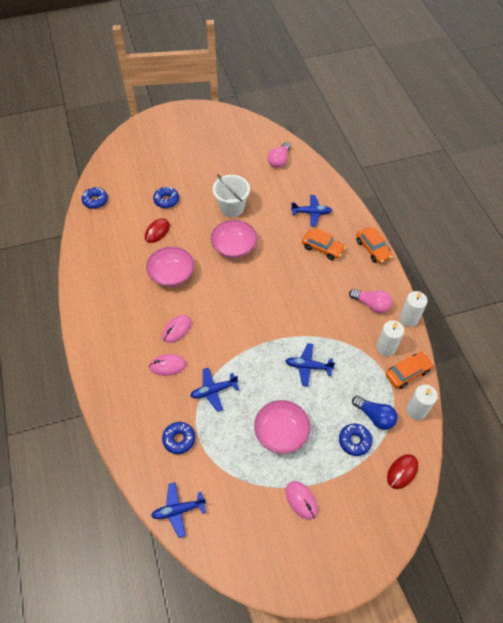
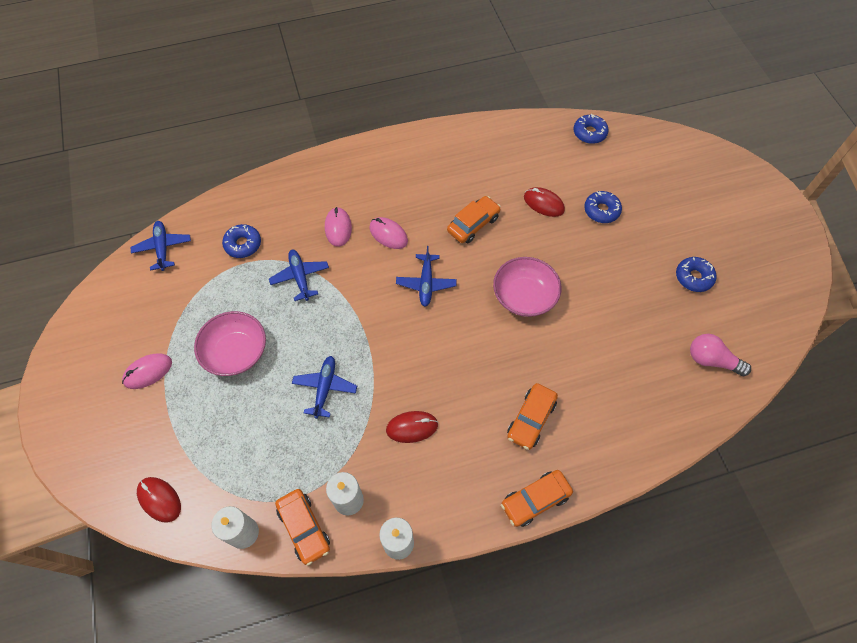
camera: 90 degrees right, 5 degrees up
pink bowl [146,246,194,287] -> orange car [447,196,501,243]
white bucket [213,174,250,217] -> none
blue plane [291,195,333,226] -> blue plane moved to [396,246,457,307]
blue donut [339,423,372,456] -> blue donut moved to [676,257,717,292]
pink light bulb [349,289,392,313] -> none
blue light bulb [352,396,398,430] -> none
none -> red mouse [386,411,438,443]

